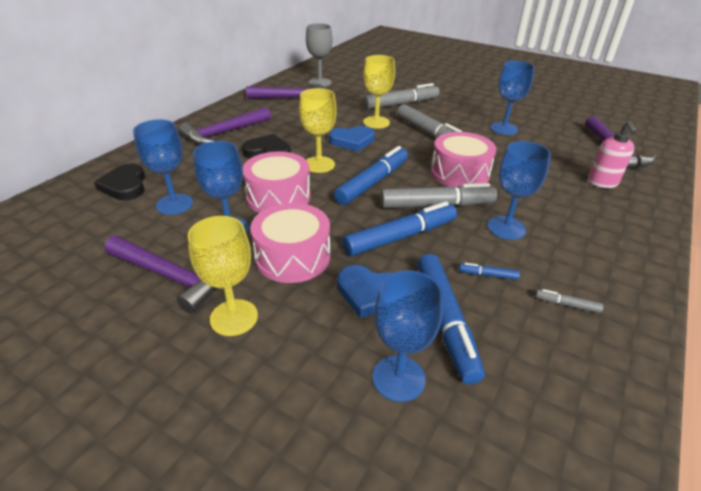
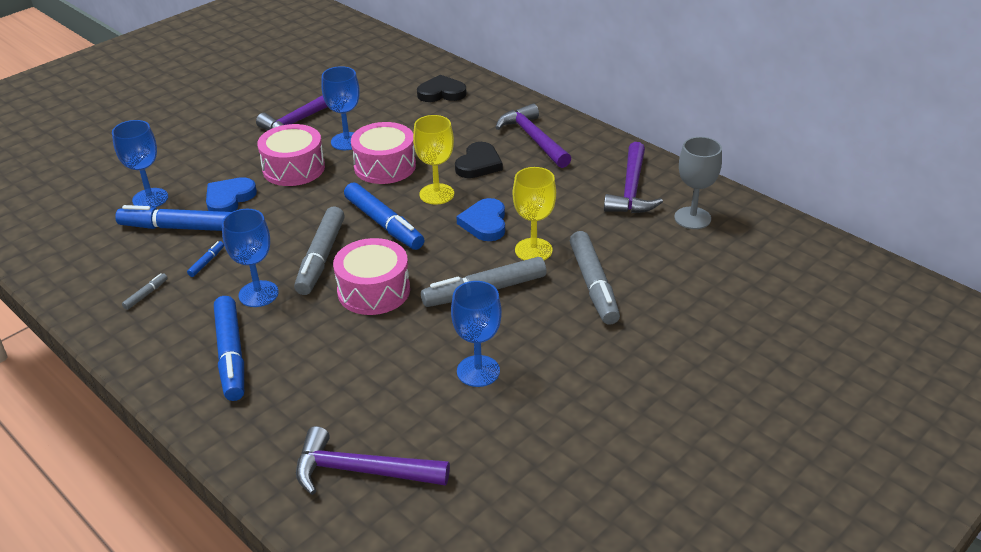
camera: 105 degrees right, 0 degrees up
blue goblet [133,119,193,215] -> none
yellow goblet [188,216,258,336] -> none
blue marker [343,201,457,256] -> blue marker moved to [214,296,244,401]
pink soap dispenser [588,121,637,188] -> none

